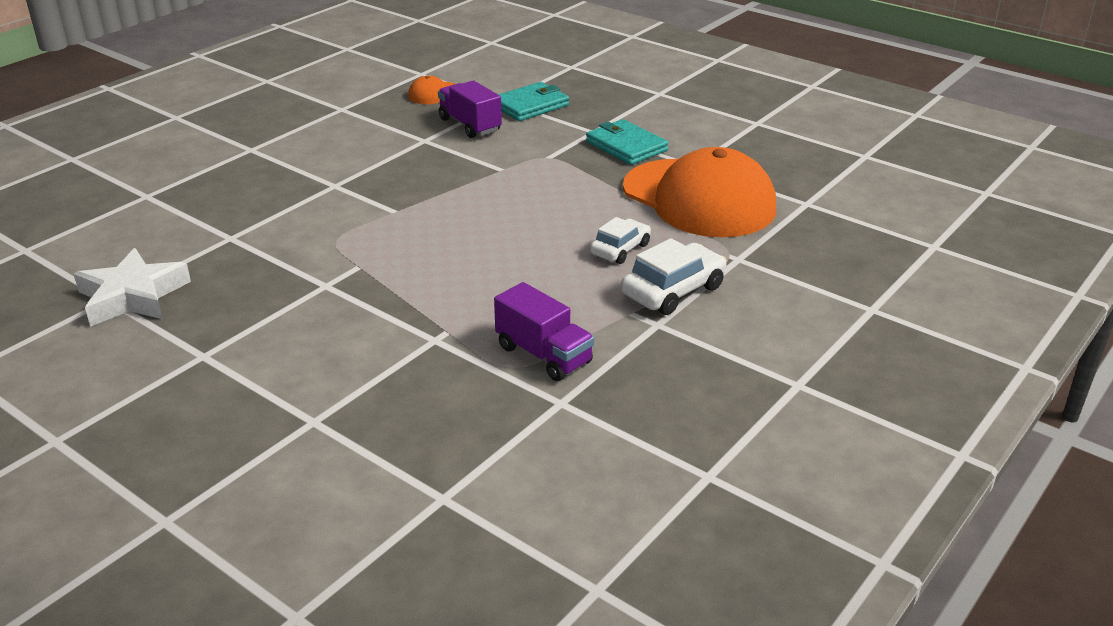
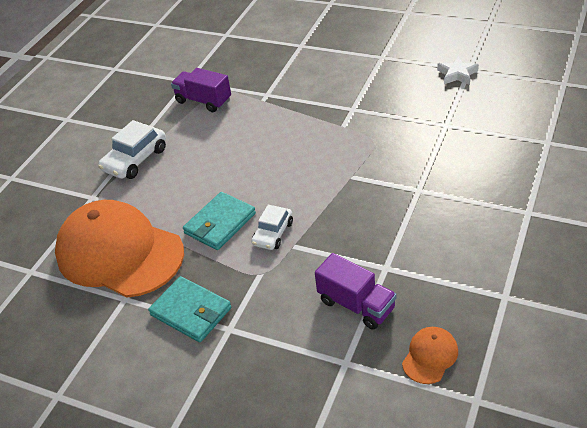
camera: 170 degrees right, 10 degrees up
white star [74,248,191,327] -> white star [437,56,479,85], size x0.61
turquoise wallet [499,82,569,121] -> turquoise wallet moved to [183,192,256,250]
white car [590,217,651,264] -> white car moved to [251,205,293,250]

